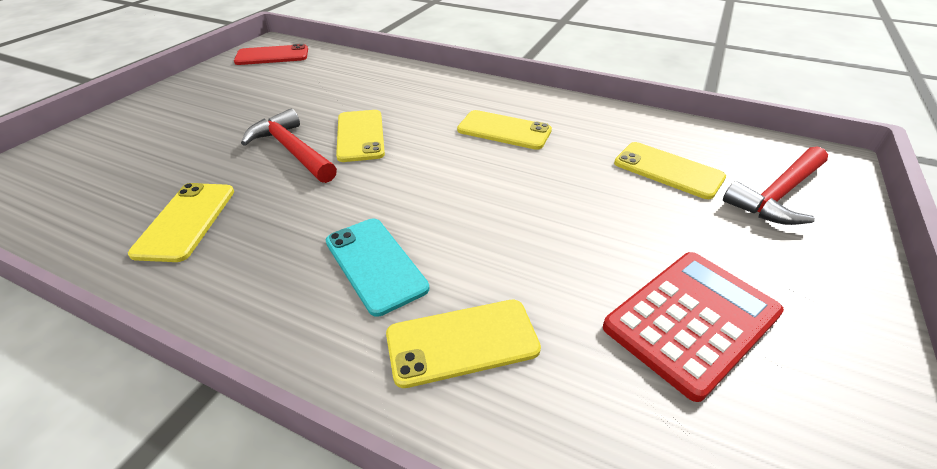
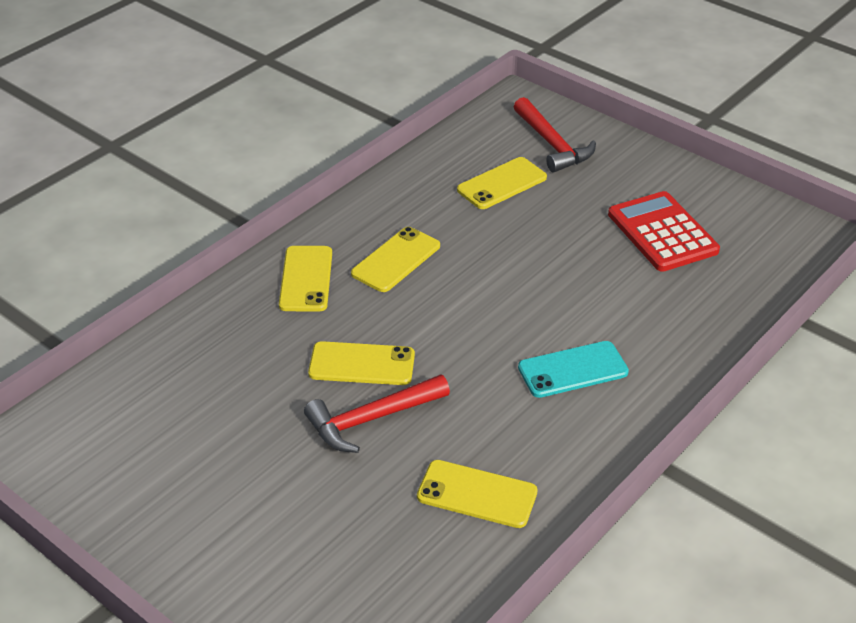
camera: 75 degrees left, 0 degrees up
red phone [234,44,308,65] -> none
yellow phone [386,300,541,388] -> yellow phone moved to [279,246,332,311]

